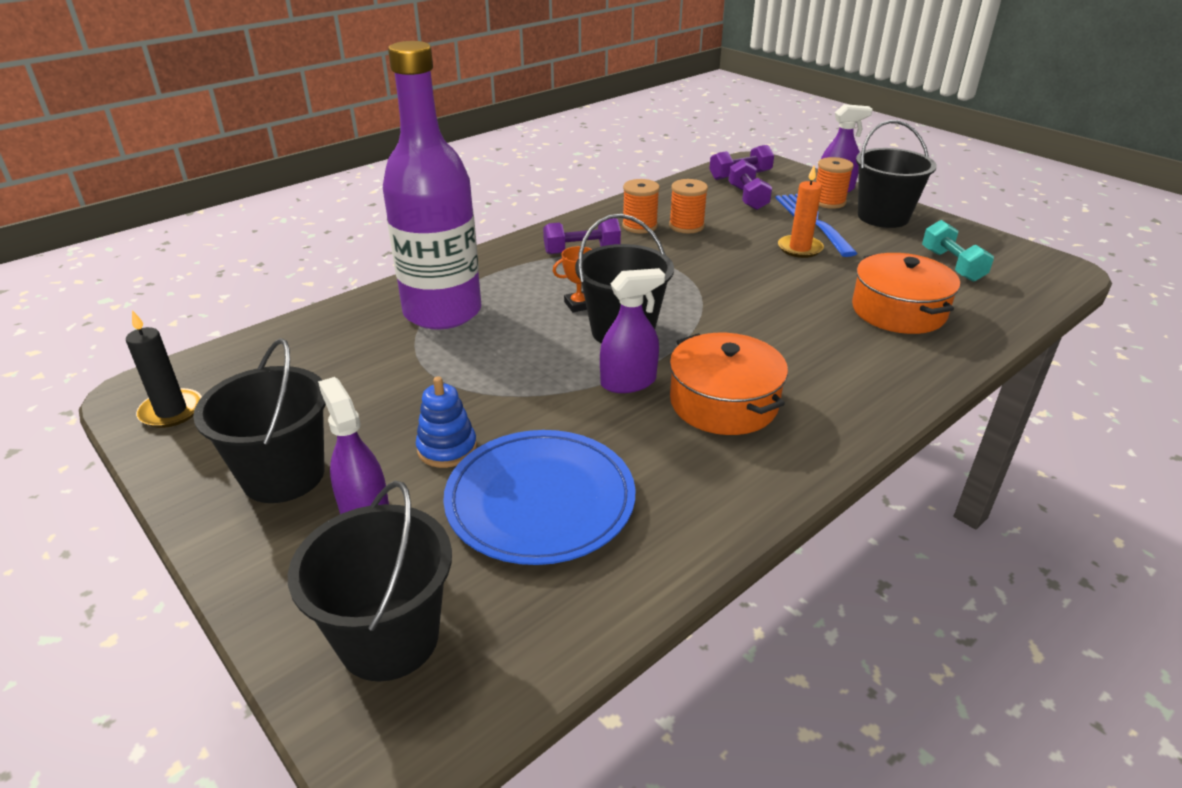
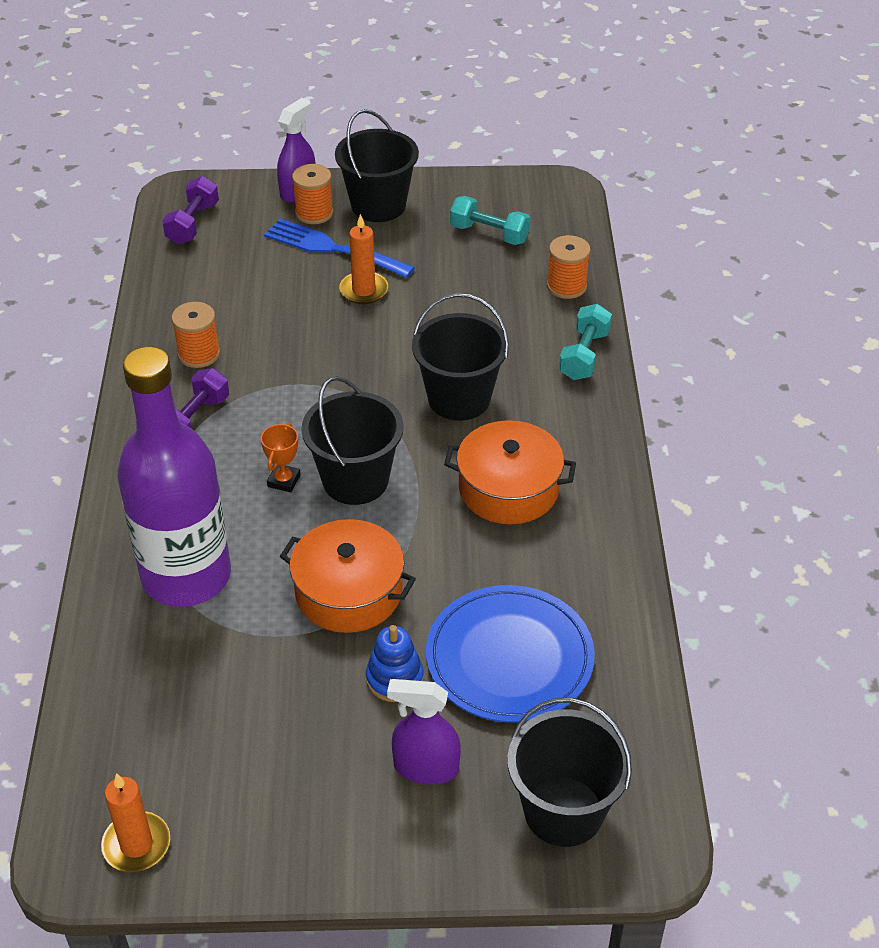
camera: 50 degrees left, 10 degrees up
black candle [126,310,202,428] -> orange candle [101,773,170,872]
black bucket [193,338,326,503] -> black bucket moved to [412,293,509,421]
purple spray bottle [600,268,665,393] -> none
orange spool [669,179,708,233] -> orange spool moved to [547,235,591,299]
purple dumbbell [728,159,772,210] -> none
orange pot [852,253,960,334] -> orange pot moved to [280,519,416,633]
none -> turquoise dumbbell [559,304,612,380]

